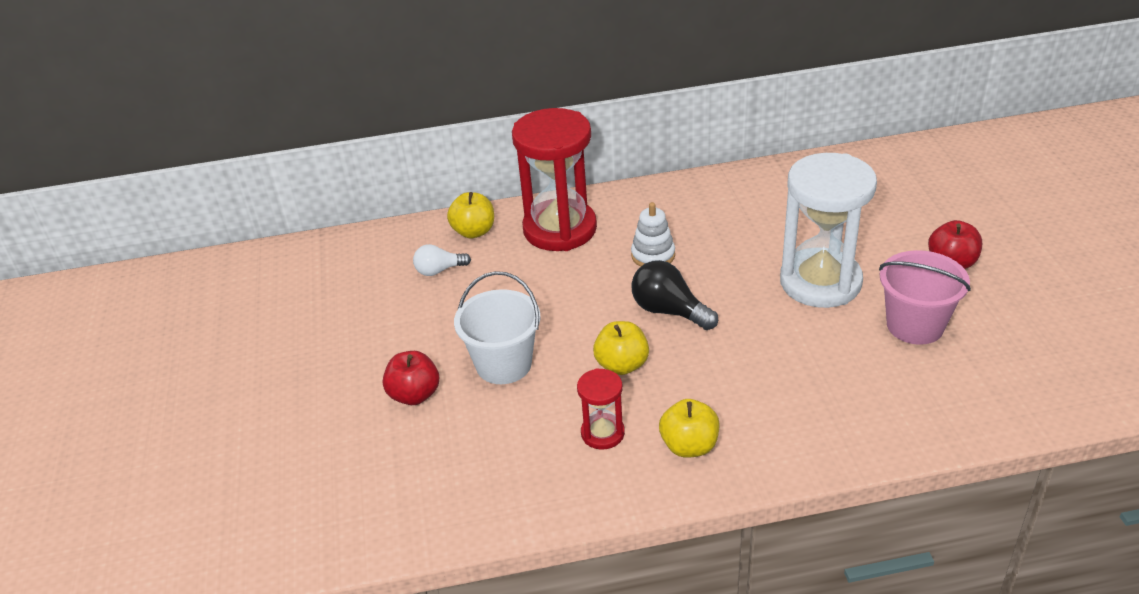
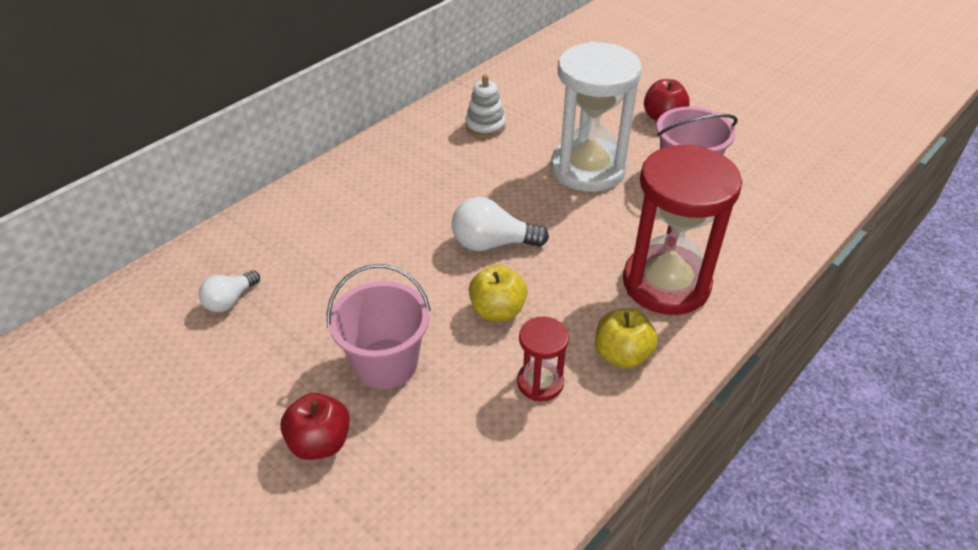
camera: 40 degrees left, 5 degrees up
yellow apple [447,192,494,239] -> none
white bucket [454,271,541,384] -> pink bucket [326,264,431,389]
red hourglass [512,108,597,251] -> red hourglass moved to [623,144,742,315]
white stacking toy [631,202,675,267] -> white stacking toy moved to [465,74,506,138]
black light bulb [631,260,718,330] -> white light bulb [452,197,549,251]

